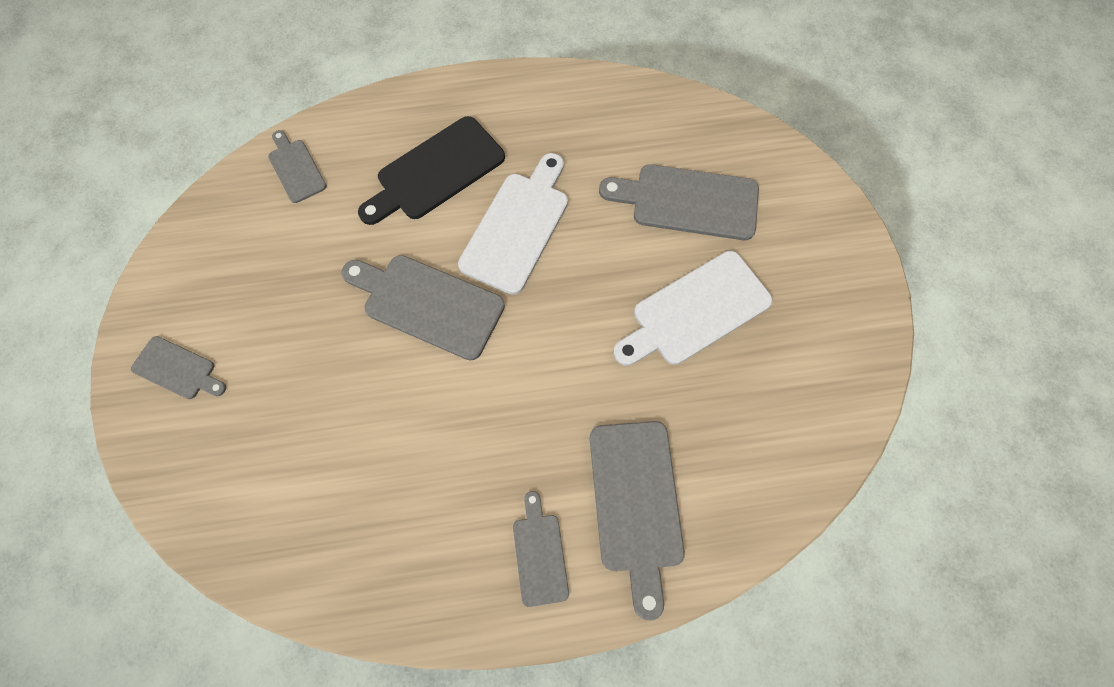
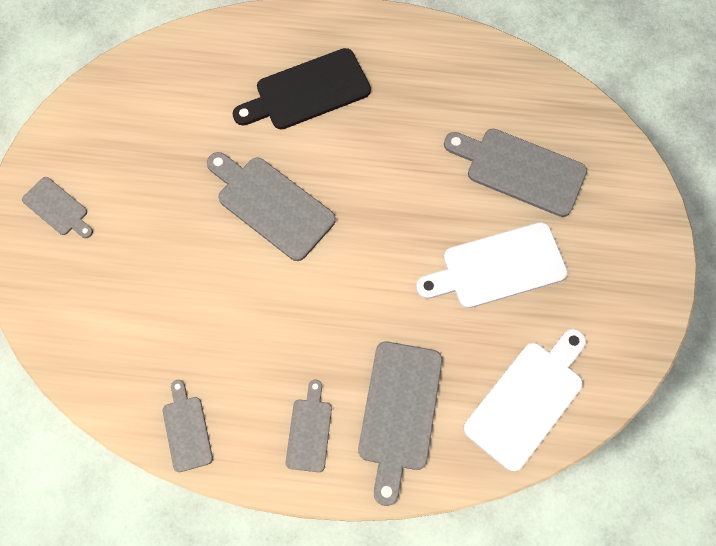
camera: 15 degrees right, 0 degrees up
grey cutting board [268,130,327,203] -> grey cutting board moved to [163,380,213,472]
white cutting board [458,153,568,295] -> white cutting board moved to [463,329,586,472]

